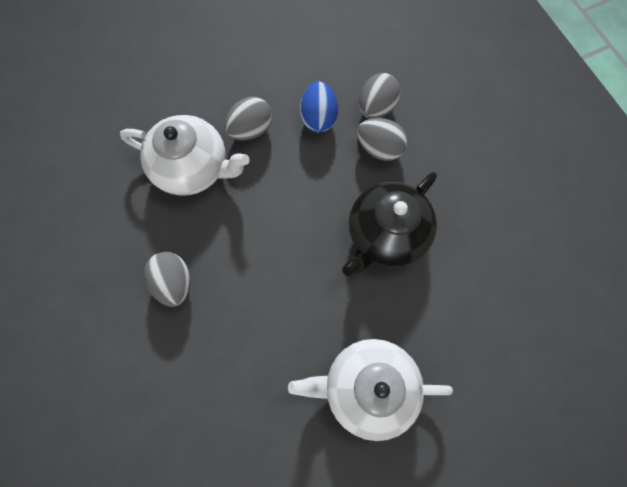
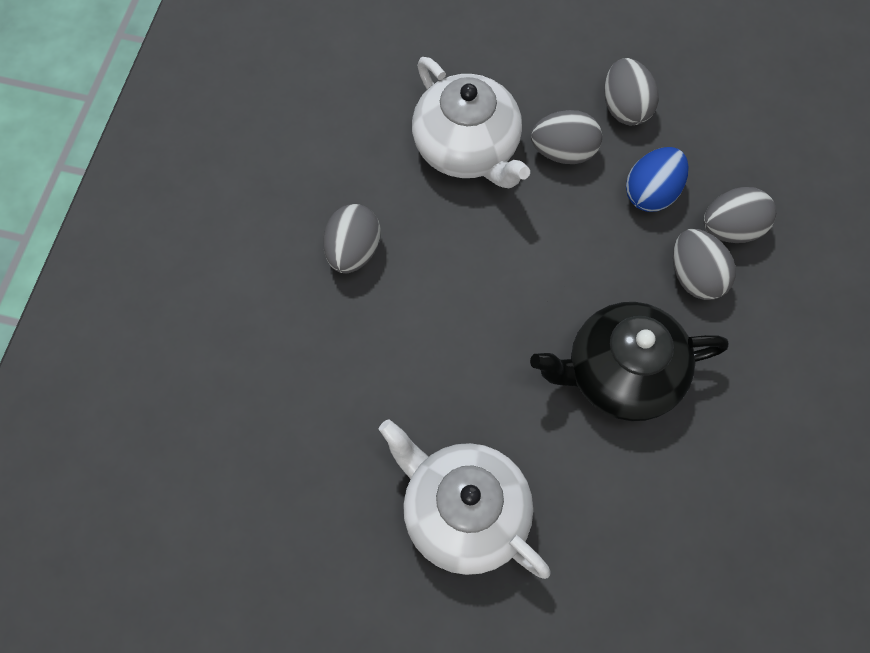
camera: 40 degrees right, 5 degrees down
none -> grey egg [604,58,659,125]

